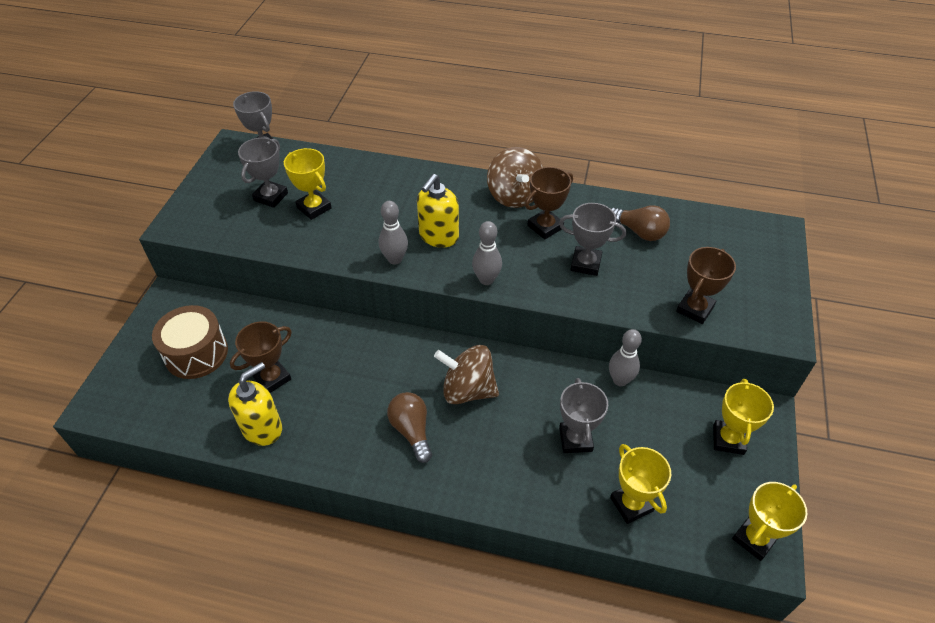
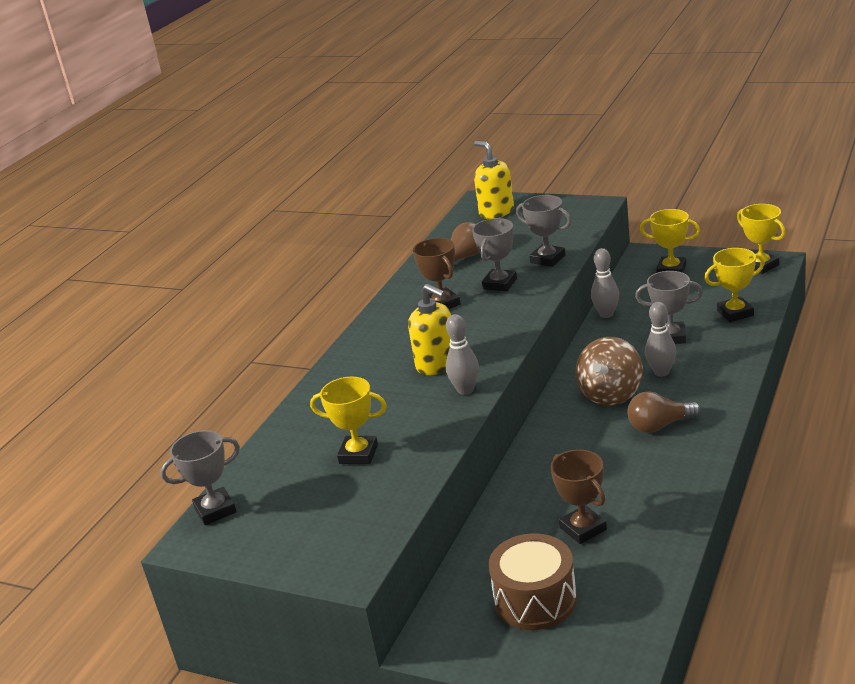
camera: 75 degrees left, 20 degrees down
yellow soap dispenser [228,362,282,446] -> yellow soap dispenser moved to [474,141,514,219]
grey trophy [238,138,288,208] -> grey trophy moved to [516,195,571,267]
yellow trophy [284,148,332,220] -> yellow trophy turned 45 degrees clockwise [310,377,387,464]
grey bowling pin [472,221,502,285] -> grey bowling pin moved to [645,302,676,377]
brown spinning top [487,147,543,208] -> none
brown trophy [676,247,736,324] -> none

